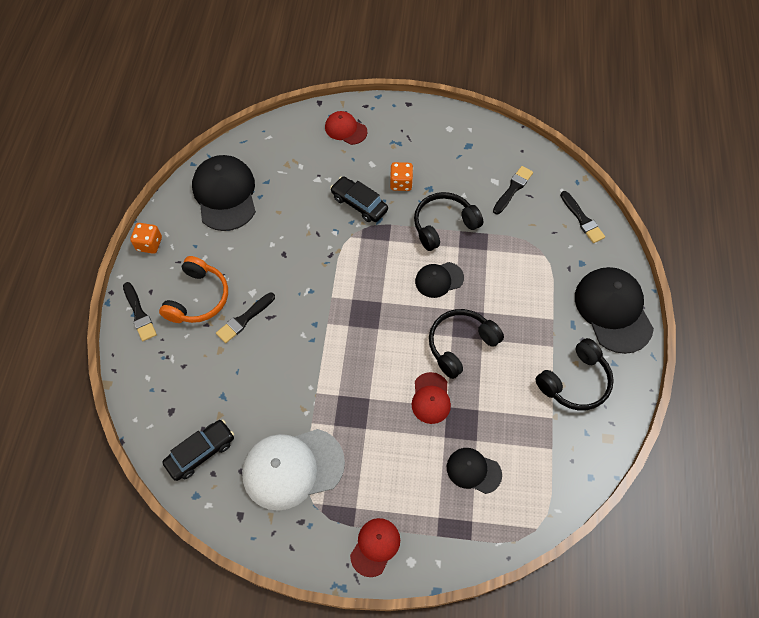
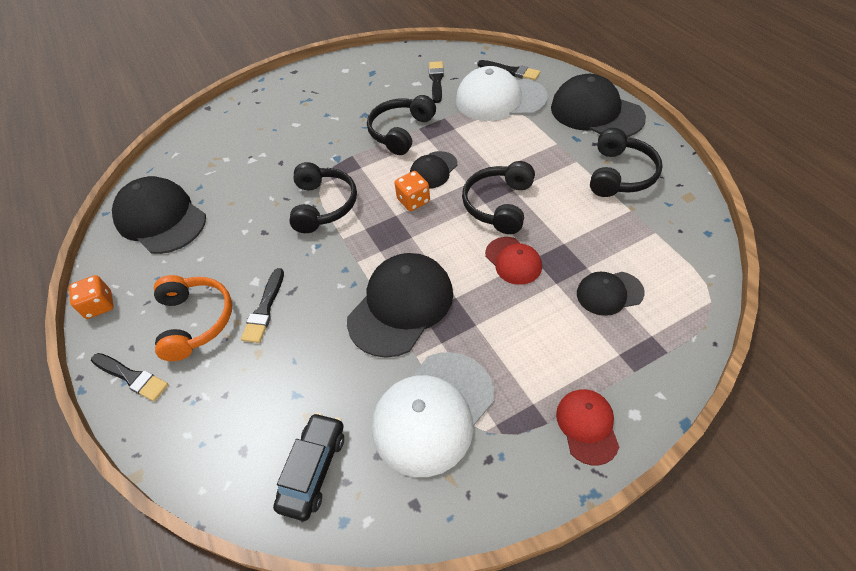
camera: 30 degrees left, 10 degrees down
red cap [325,111,367,145] -> none
black car [330,176,388,222] -> none
orange dice [390,162,413,191] -> orange dice moved to [395,171,430,211]
none -> black headphones [289,162,357,233]
none -> black cap [347,253,453,358]
none -> white cap [456,66,548,121]

